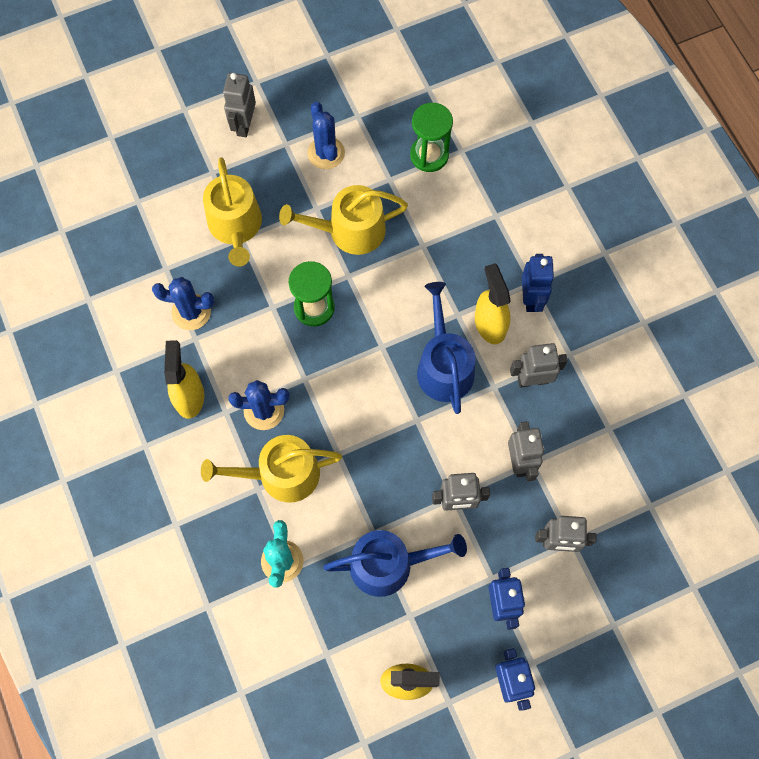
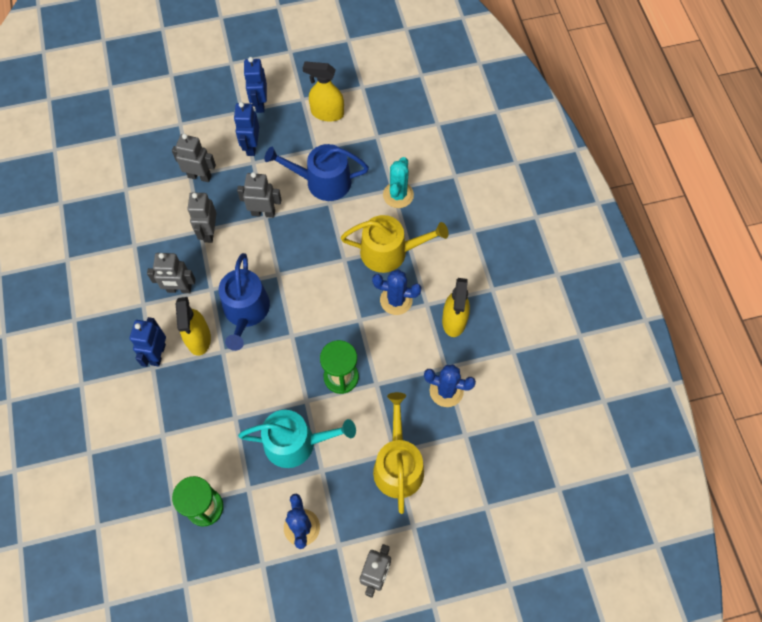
camera: 170 degrees left, 5 degrees down
yellow watering can [279,185,408,255] -> turquoise watering can [238,410,356,468]

